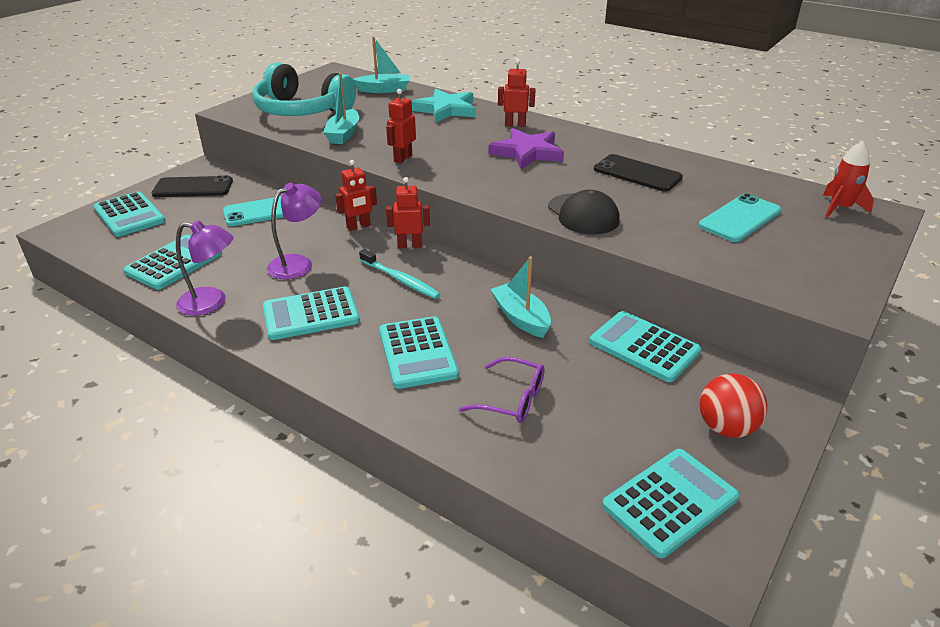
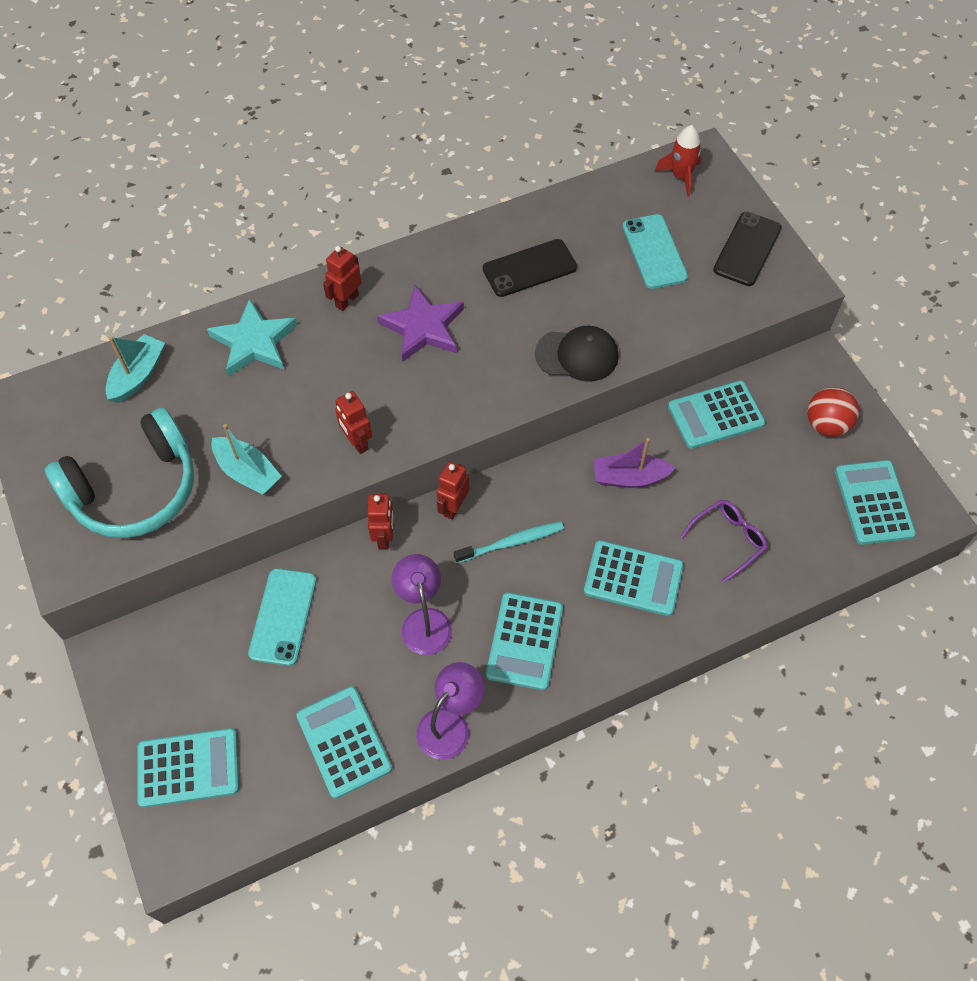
camera: 60 degrees left, 25 degrees up
black phone [152,175,233,197] -> black phone moved to [713,212,782,286]
turquoise boat [490,256,551,338] -> purple boat [594,438,676,488]

